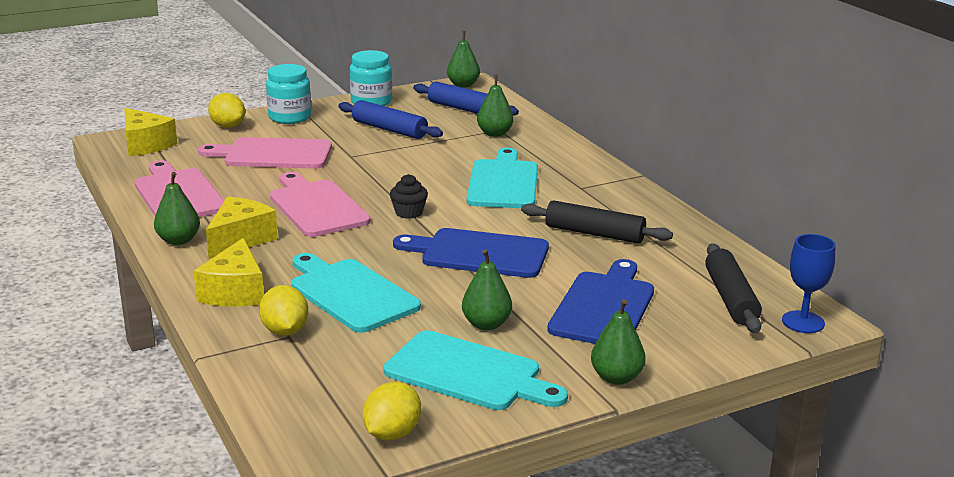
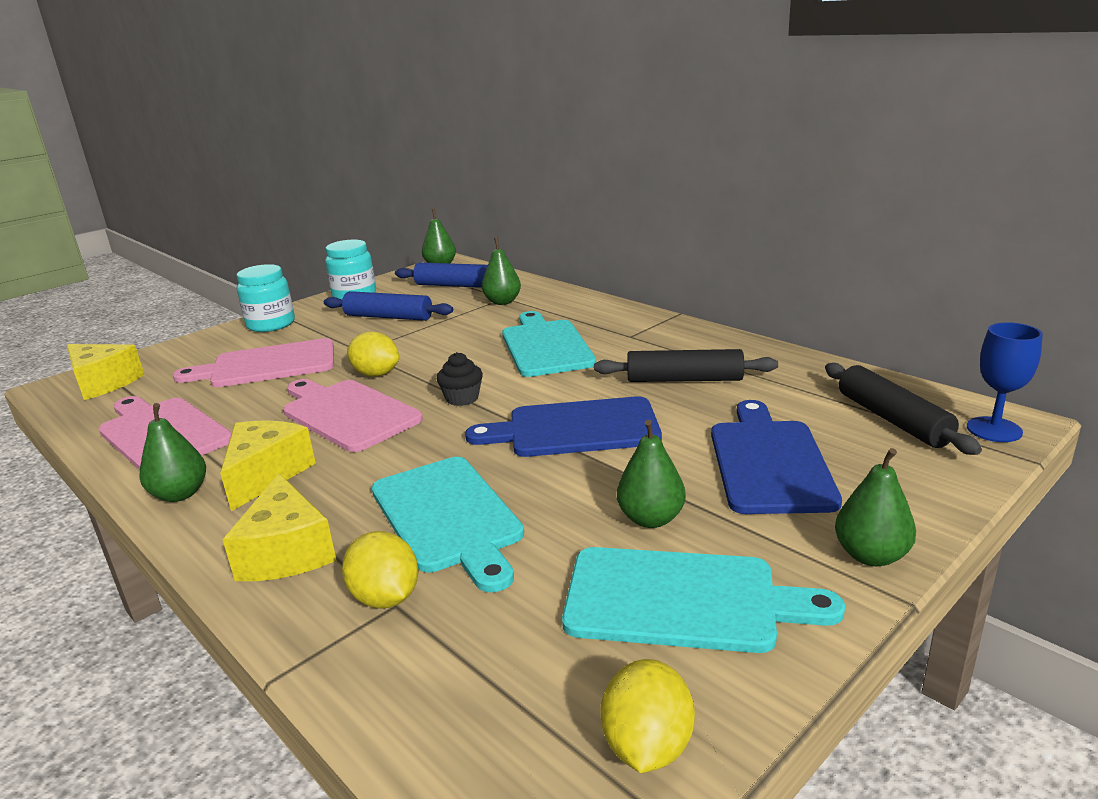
camera: 15 degrees left, 0 degrees up
yellow lemon [208,93,245,128] -> yellow lemon moved to [347,331,399,377]
turquoise cutting board [291,253,421,333] -> turquoise cutting board turned 150 degrees counterclockwise [372,457,524,592]

